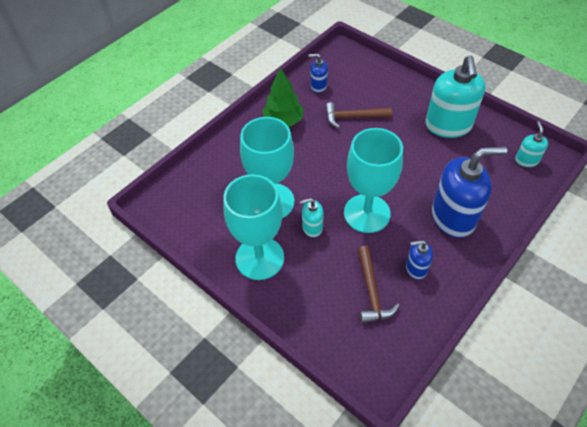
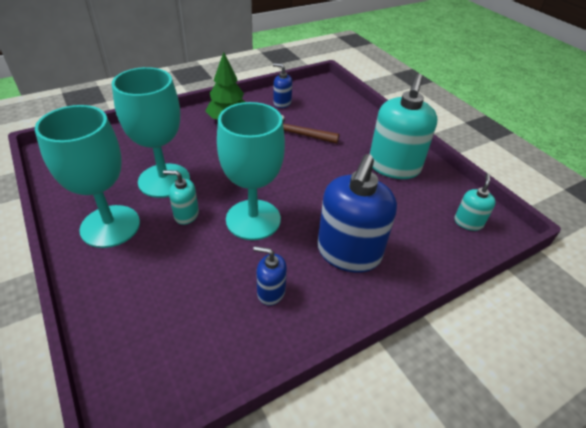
camera: 15 degrees right, 10 degrees down
brown hammer [358,246,400,323] -> none
blue soap dispenser [432,146,507,238] -> blue soap dispenser turned 105 degrees clockwise [317,154,397,273]

